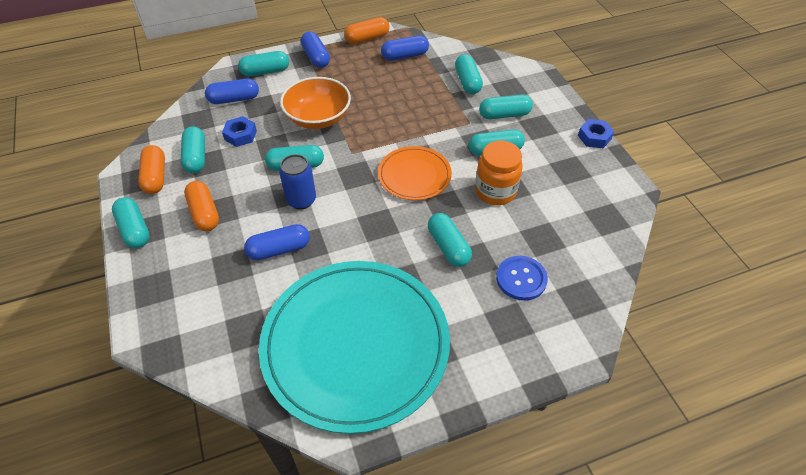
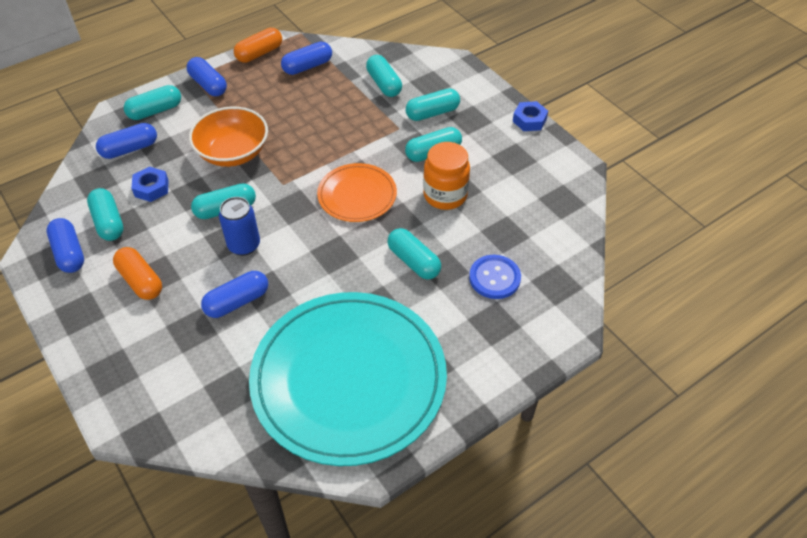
camera: 15 degrees left, 0 degrees up
turquoise capsule [112,197,150,248] -> none
orange capsule [138,145,165,194] -> blue capsule [46,218,84,273]

